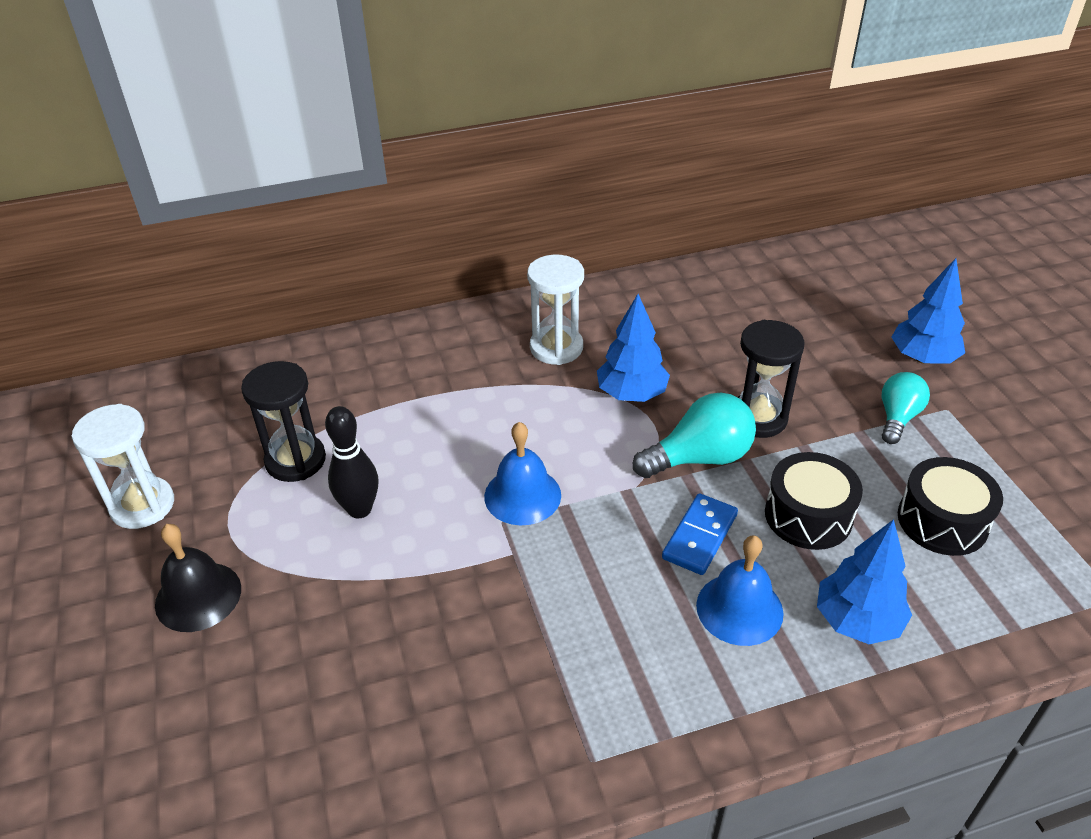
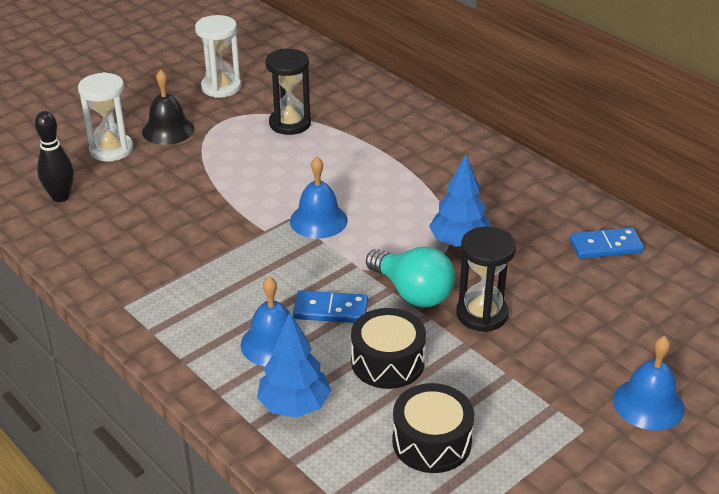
camera: 65 degrees right, 5 degrees down
black bowling pin [325,406,378,518] -> black bowling pin moved to [35,111,74,202]
white hourglass [527,255,584,365] -> white hourglass moved to [78,72,133,162]
turquoise light bulb [881,372,930,444] -> none
blue tree [891,258,965,364] -> blue bell [613,336,685,430]
none -> blue domino [570,227,644,259]

